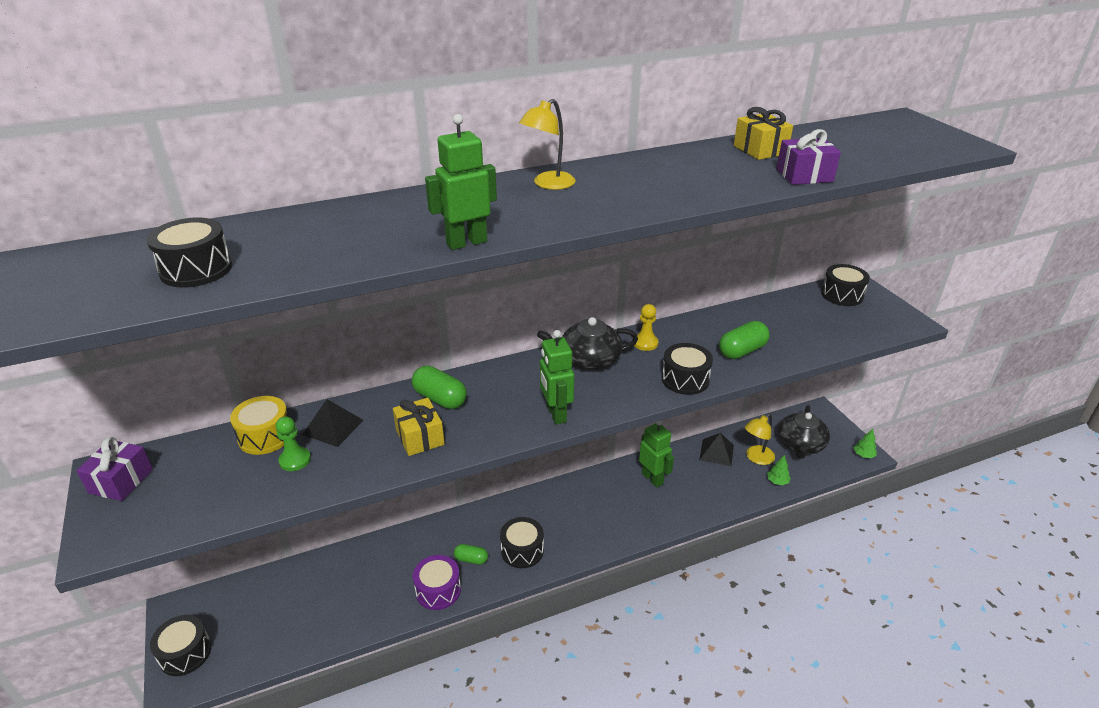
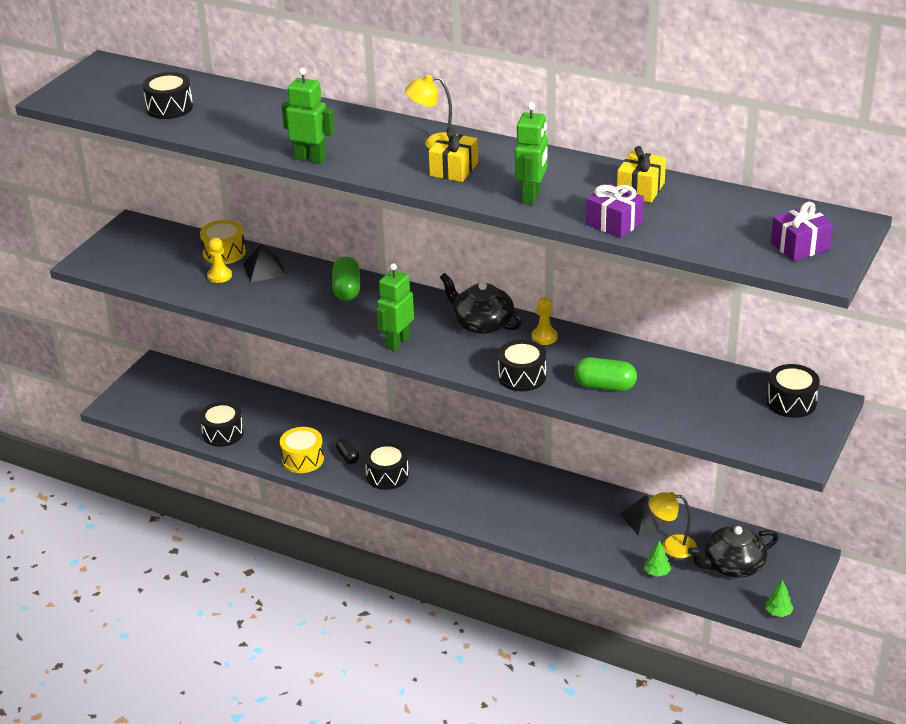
camera: 50 degrees right, 0 degrees up
purple gift [76,437,153,501] -> purple gift moved to [771,202,833,261]
black drum [150,615,212,676] -> black drum moved to [200,402,244,447]
green pawn [276,416,311,471] -> yellow pawn [207,237,232,283]
yellow gift [393,398,445,456] -> yellow gift moved to [429,127,478,182]
purple drum [413,555,461,610] -> yellow drum [280,427,324,473]
green capsule [454,544,488,565] -> black capsule [336,438,359,464]
green robot [639,421,674,488] -> green robot moved to [515,102,548,205]

